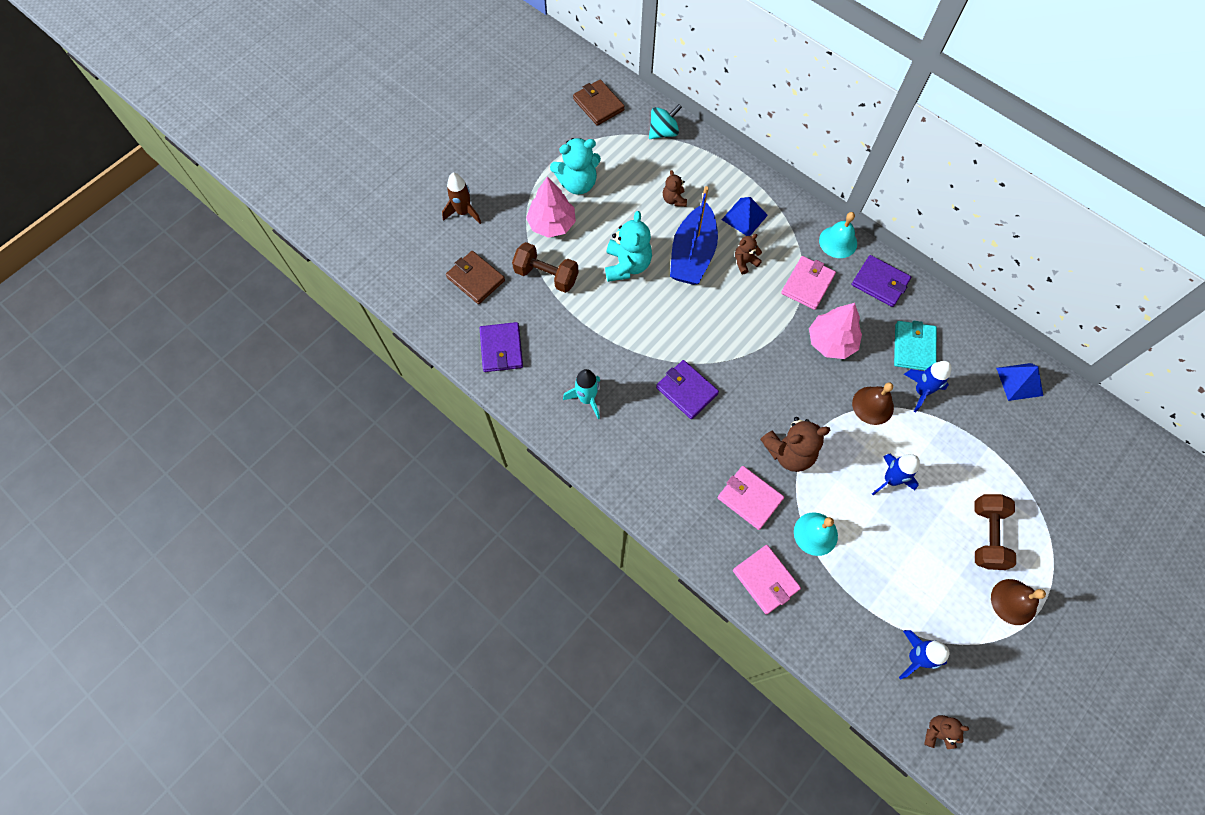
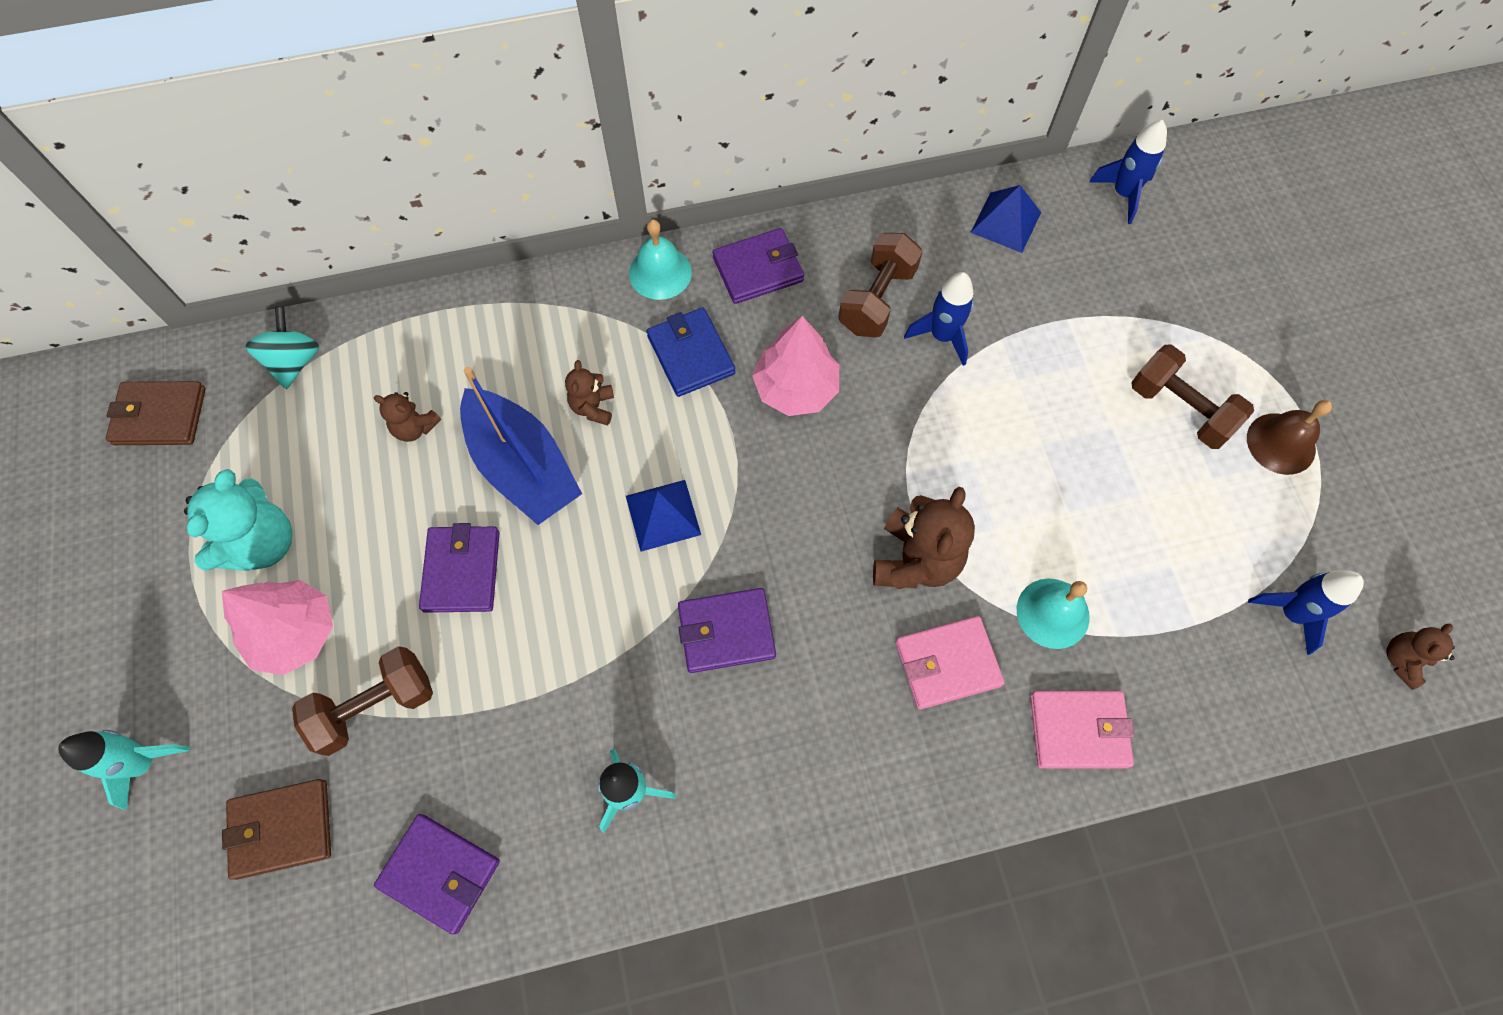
camera: 55 degrees left, 0 degrees up
brown rocket [442,173,481,224] -> turquoise rocket [58,730,190,810]
turquoise teddy bear [605,211,652,282] -> purple wallet [419,523,500,613]
blue pyramid [722,197,768,236] -> blue pyramid moved to [626,480,701,552]
pink wallet [781,256,836,310] -> blue wallet [647,308,735,397]
brown bell [852,382,894,425] -> none
blue rocket [872,454,920,495] -> blue rocket moved to [1089,120,1167,224]
turquoise wallet [894,321,937,371] -> brown dumbbell [838,233,923,338]

